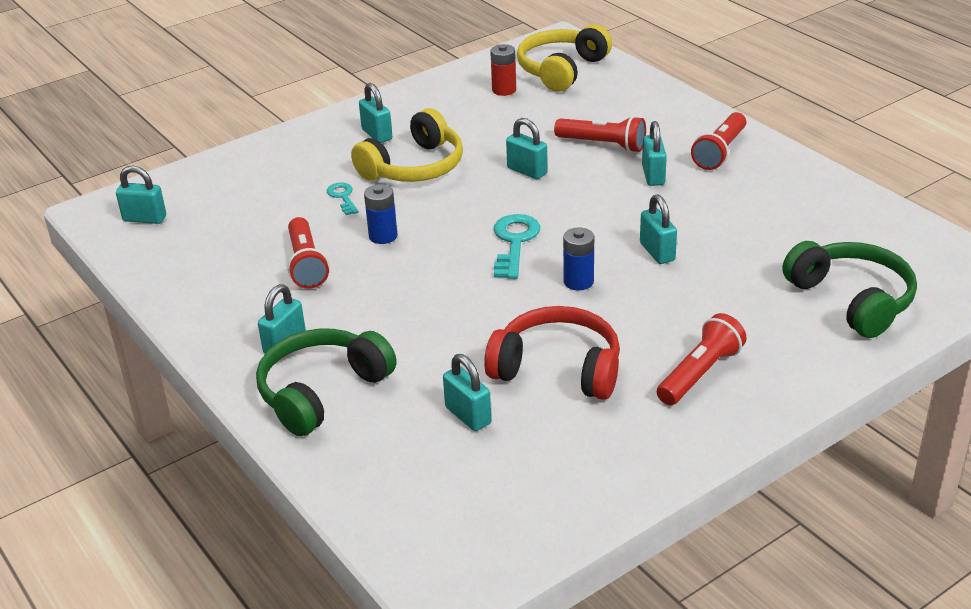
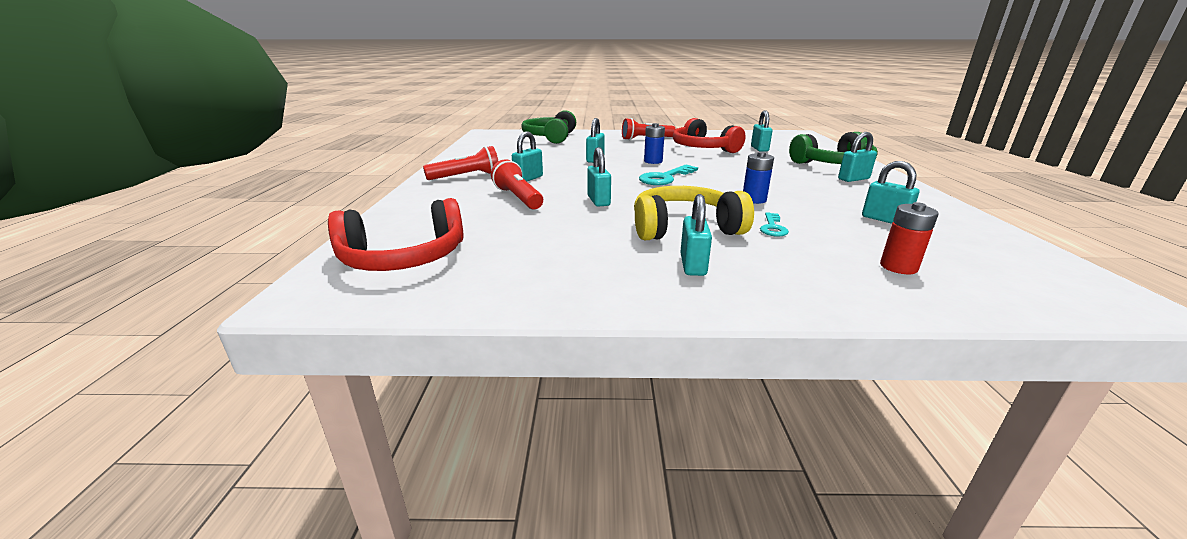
camera: 145 degrees left, 10 degrees down
turquoise padlock [116,166,166,224] -> turquoise padlock moved to [862,161,919,224]
red flashlight [288,217,329,289] -> none
red battery [490,44,516,96] -> red battery moved to [880,202,939,274]
yellow headphones [517,24,612,92] -> red headphones [328,198,464,271]

